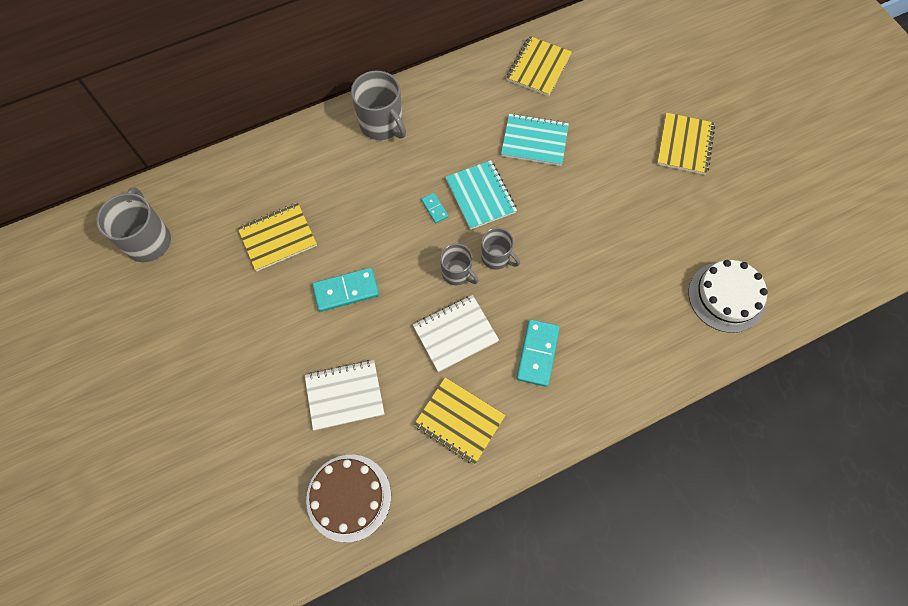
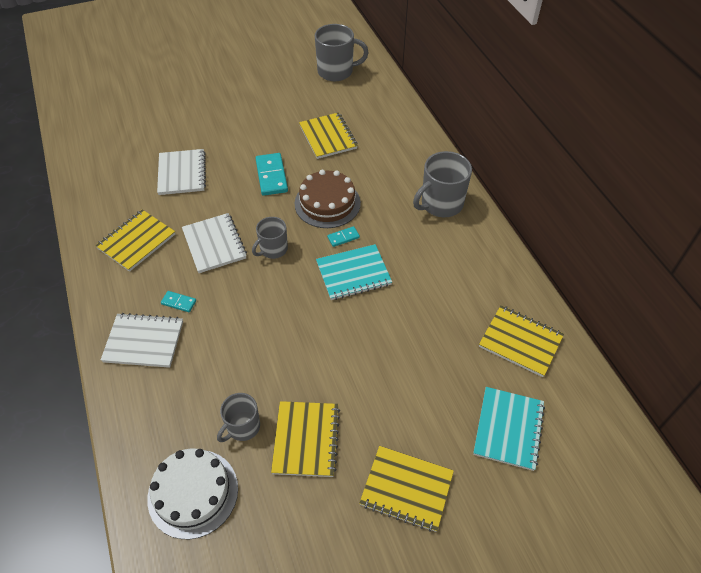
camera: 95 degrees right, 15 degrees down
brown cake [306,455,391,542] -> brown cake moved to [294,170,361,228]
grey mug [481,228,520,270] -> grey mug moved to [217,393,260,442]
turquoise notebook [501,113,569,166] -> turquoise notebook moved to [473,387,545,471]
turquoise domino [516,319,560,387] -> turquoise domino [161,291,196,312], size x0.53
none -> white notebook [101,313,183,368]
none -> yellow notebook [271,401,340,477]

